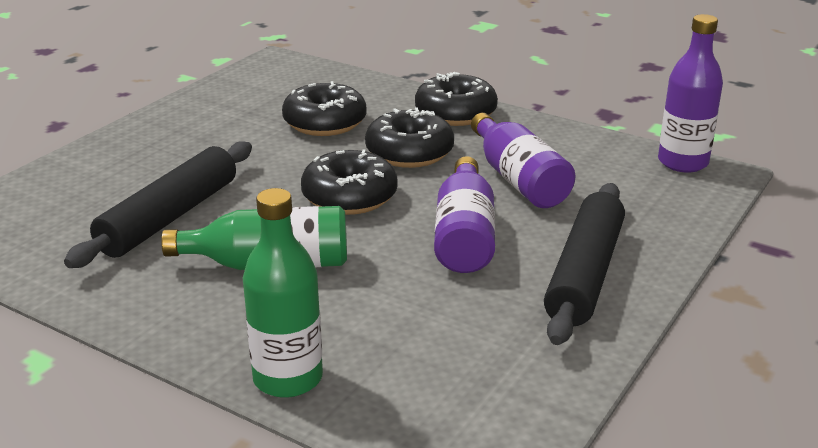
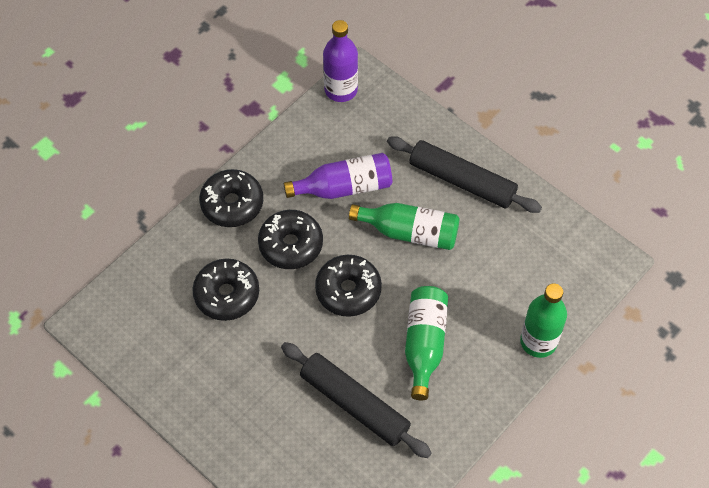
camera: 80 degrees left, 30 degrees up
purple bottle [434,156,495,273] -> green bottle [349,203,460,250]

